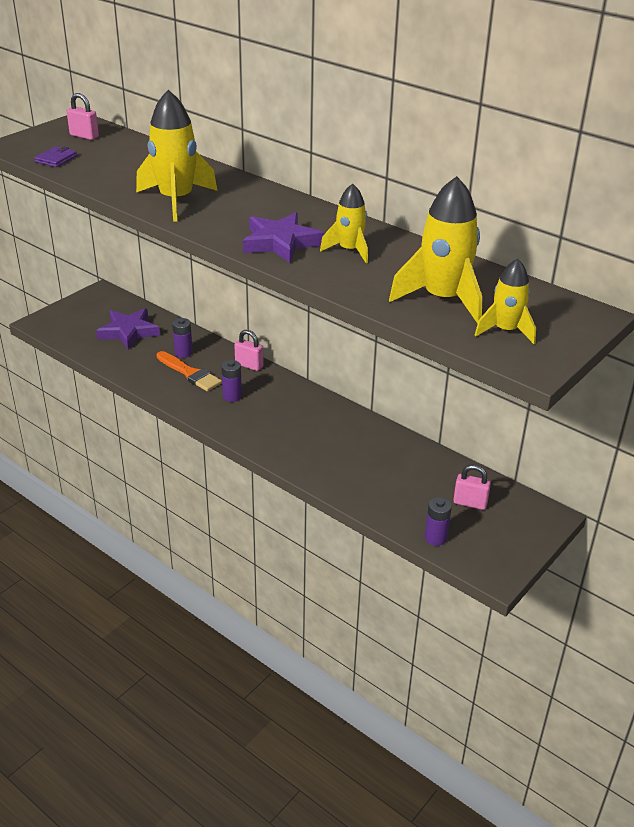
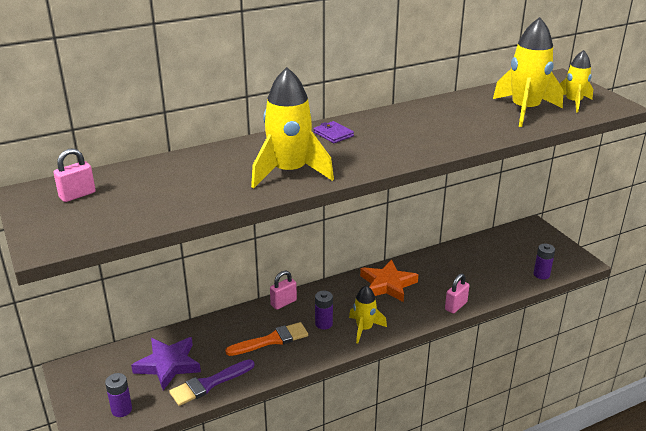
camera: 65 degrees left, 5 degrees down
purple wallet [34,146,77,167] -> purple wallet moved to [314,121,354,143]
purple battery [172,318,193,358] -> purple battery moved to [105,373,132,417]
purple star [243,212,324,263] -> none
yellow rocket [320,183,368,263] -> yellow rocket moved to [349,285,387,344]
pink padlock [453,465,491,510] -> pink padlock moved to [445,273,469,314]
none -> purple brush [169,359,254,406]
none -> orange star [360,259,418,302]

